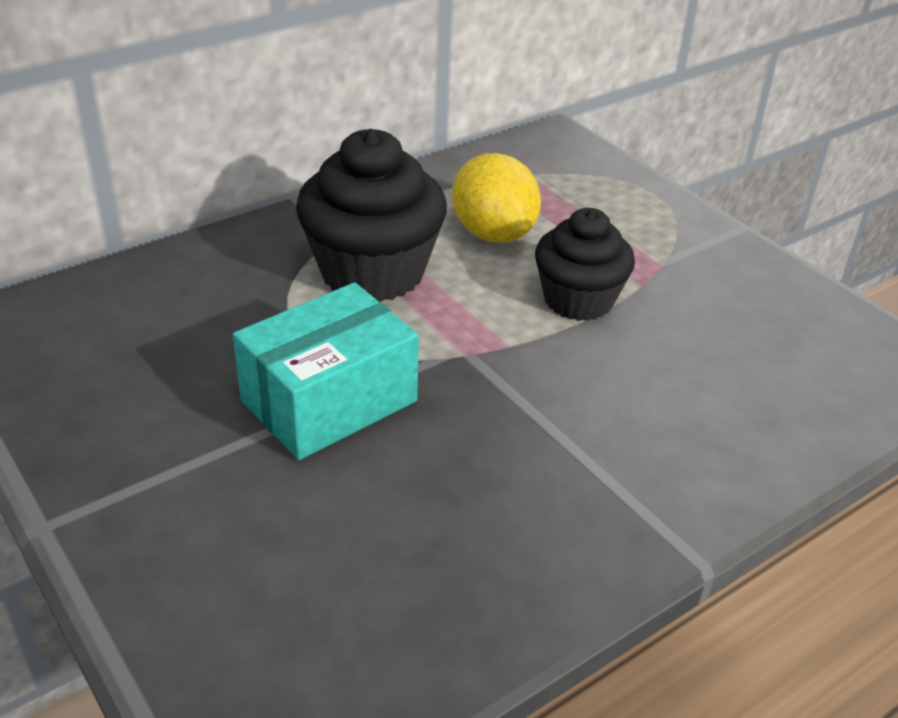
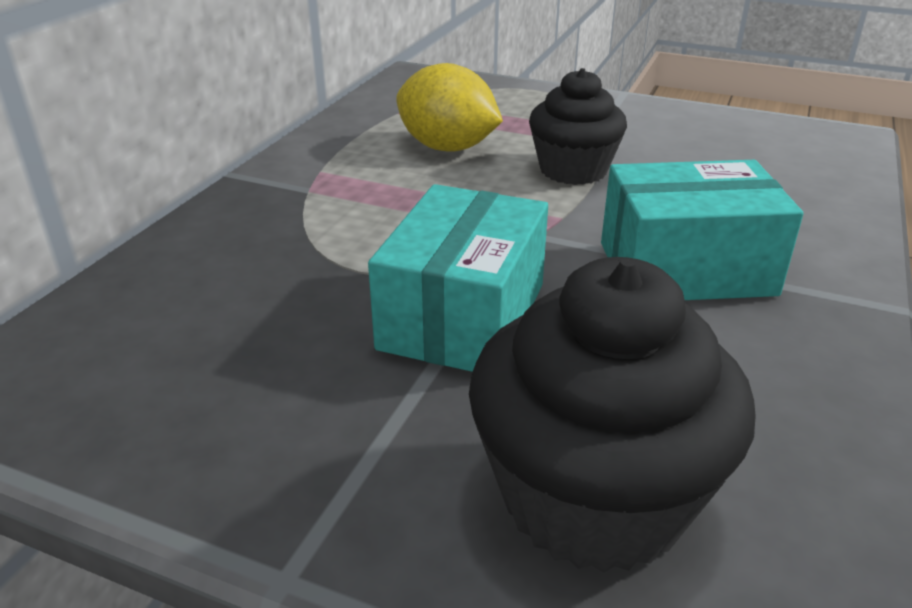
camera: 30 degrees left, 5 degrees down
black cupcake [296,129,447,302] -> black cupcake moved to [469,257,756,573]
none -> turquoise box [601,160,803,300]

